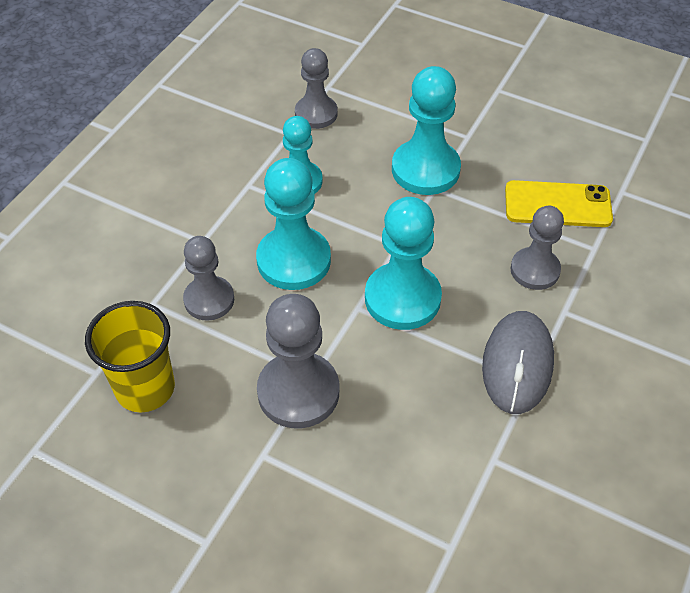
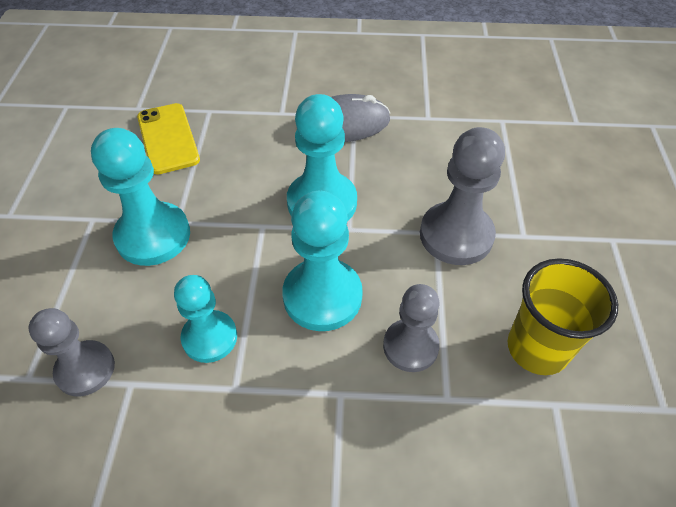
camera: 115 degrees left, 0 degrees up
grey pawn [510,206,564,290] -> none

